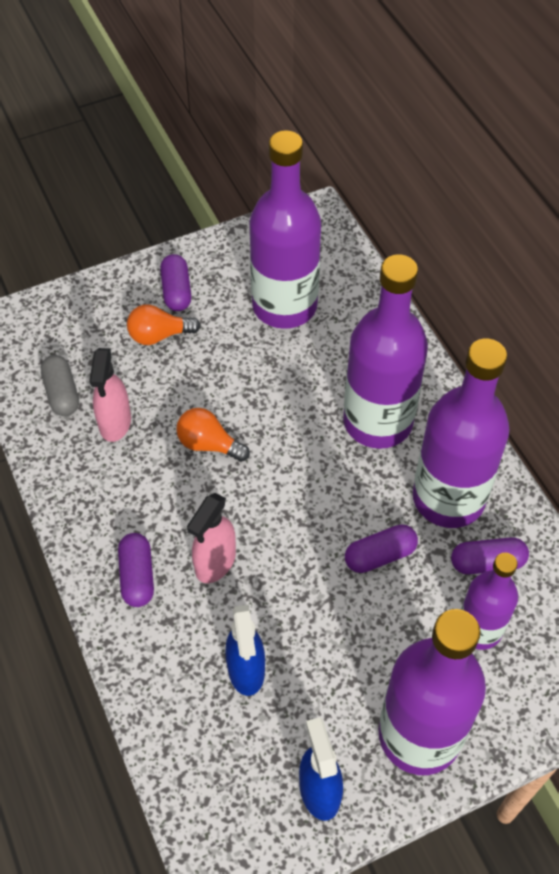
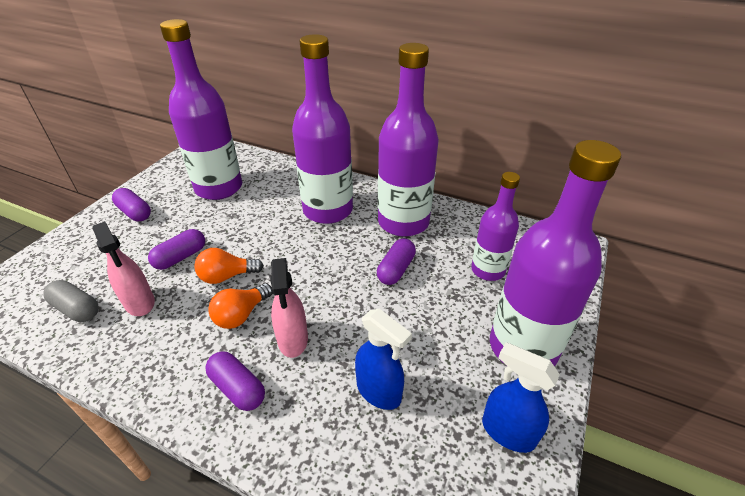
camera: 40 degrees left, 15 degrees down
orange light bulb [127,304,201,345] -> orange light bulb moved to [208,283,273,329]
purple capsule [451,537,529,574] -> purple capsule moved to [148,229,205,270]

